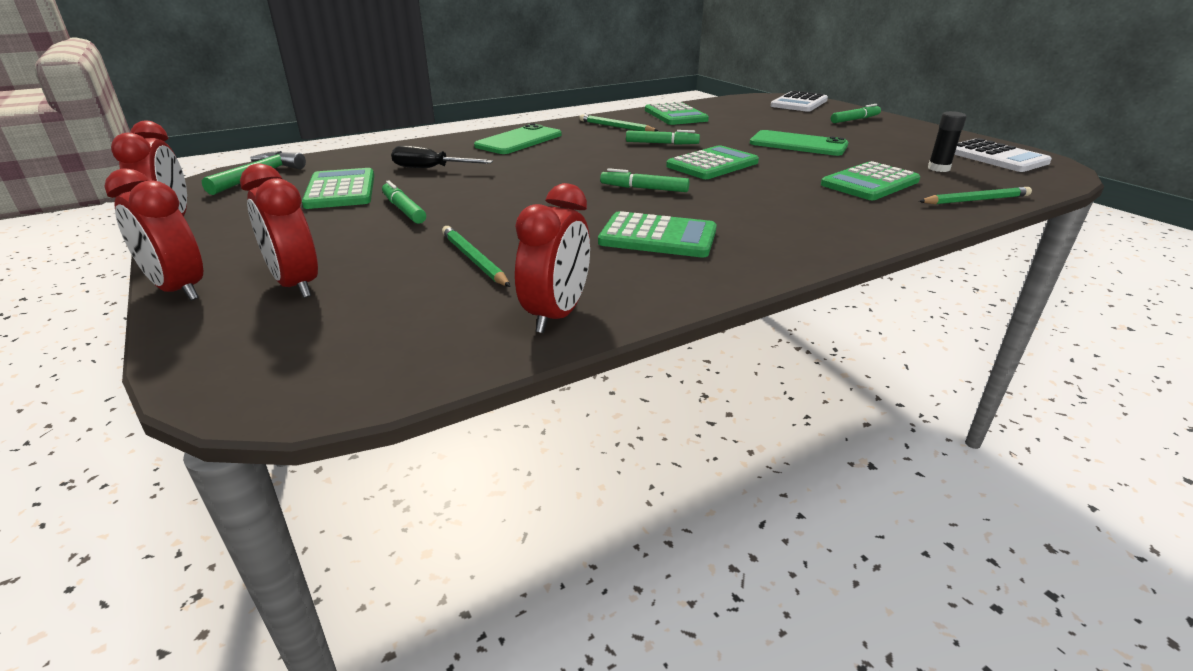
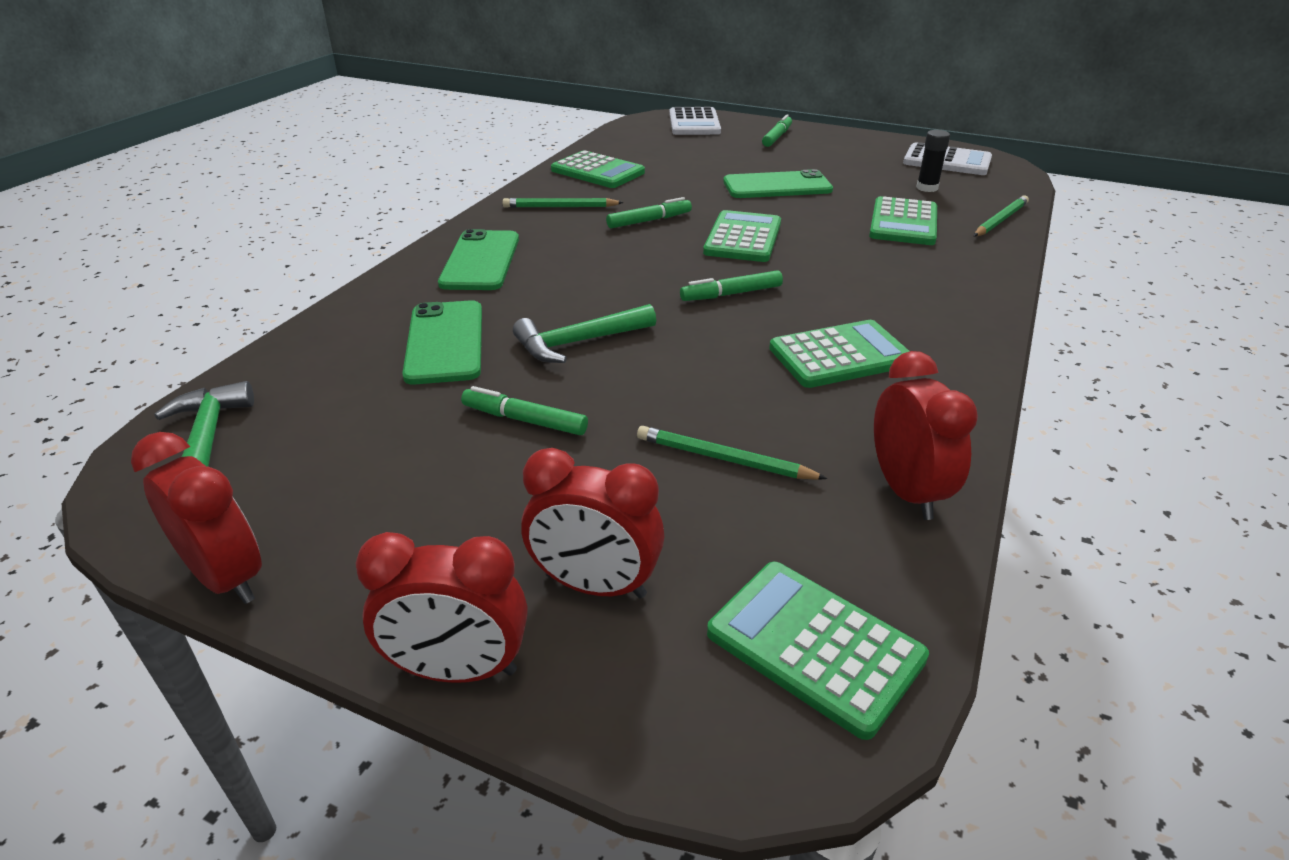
camera: 35 degrees left, 5 degrees up
green calculator [302,168,374,209] -> green calculator moved to [707,562,929,740]
black screwdriver [391,146,493,168] -> green phone [402,300,482,385]
none -> green hammer [513,304,656,363]

